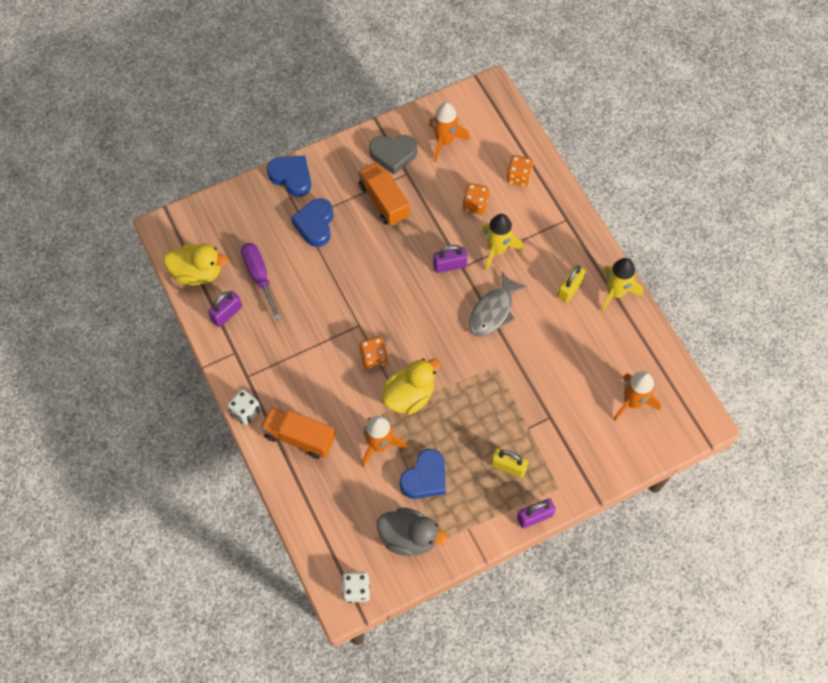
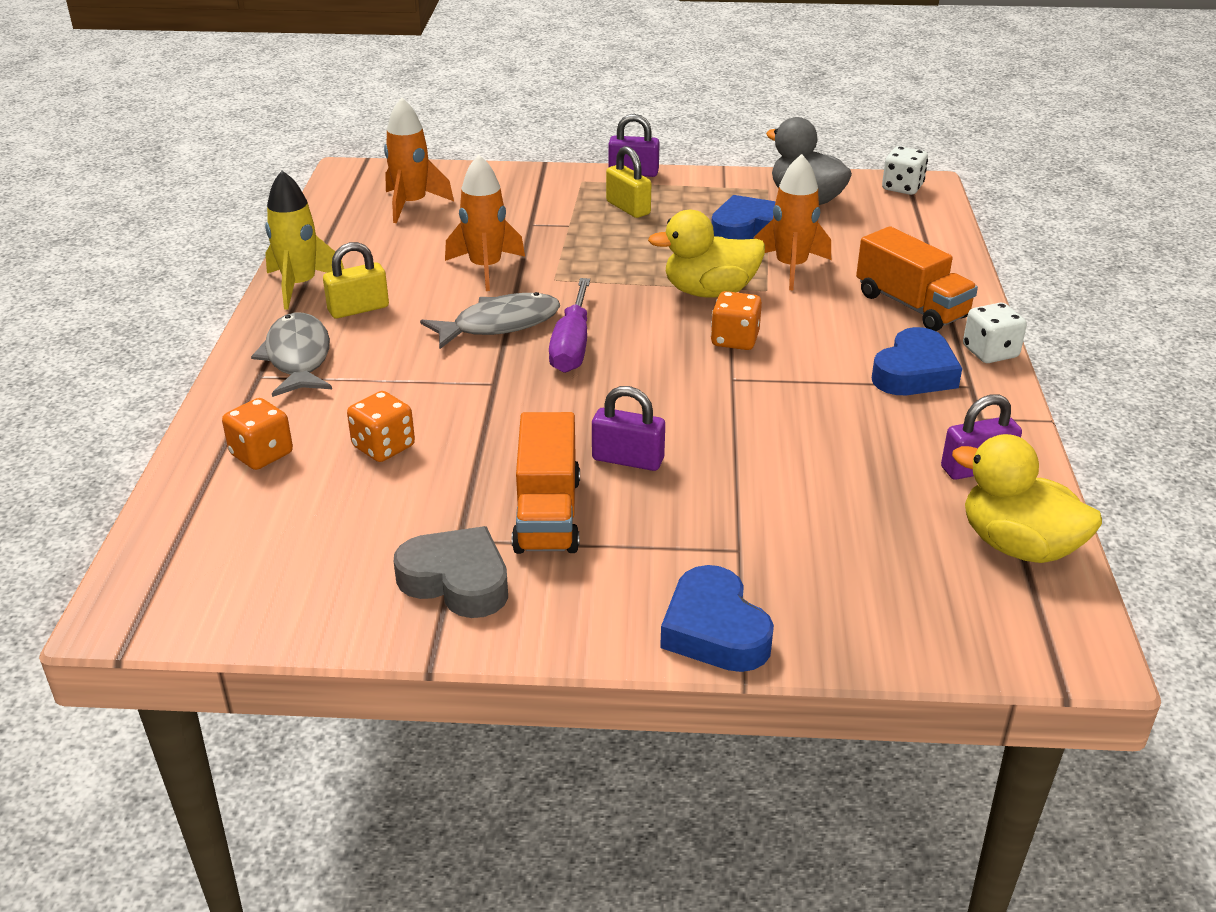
camera: 150 degrees left, 30 degrees down
purple screwdriver [241,243,281,320] -> purple screwdriver moved to [549,278,590,373]
blue heart [291,198,333,247] -> blue heart moved to [872,327,962,395]
orange rocket [429,102,470,162] -> orange rocket moved to [445,155,525,291]
purple padlock [433,245,468,273] -> purple padlock moved to [592,386,665,471]
yellow rocket [482,214,524,271] -> none
none -> grey fish [251,312,332,397]

